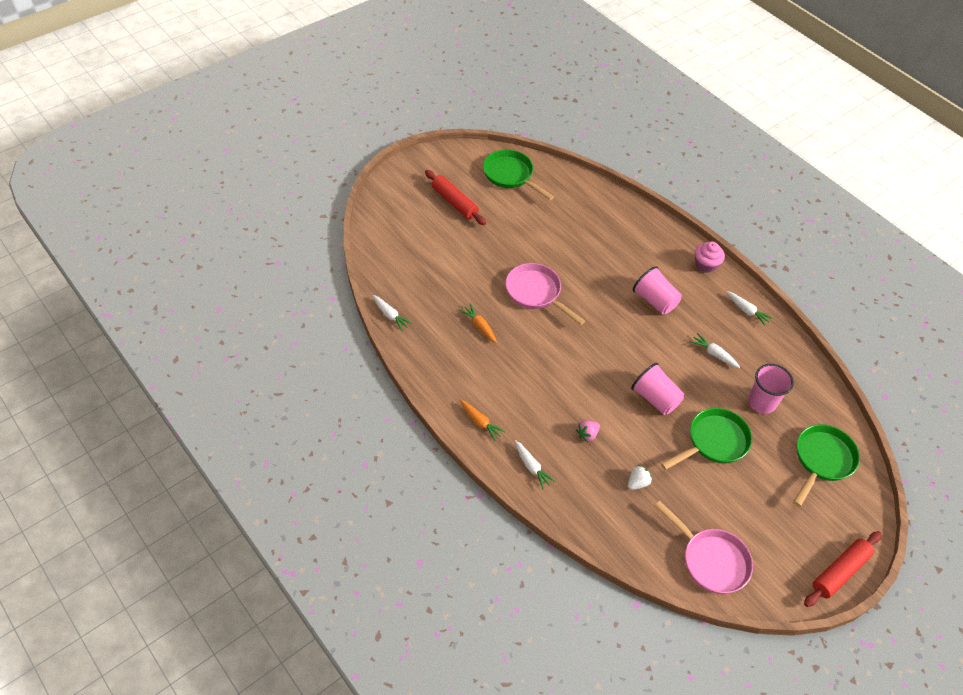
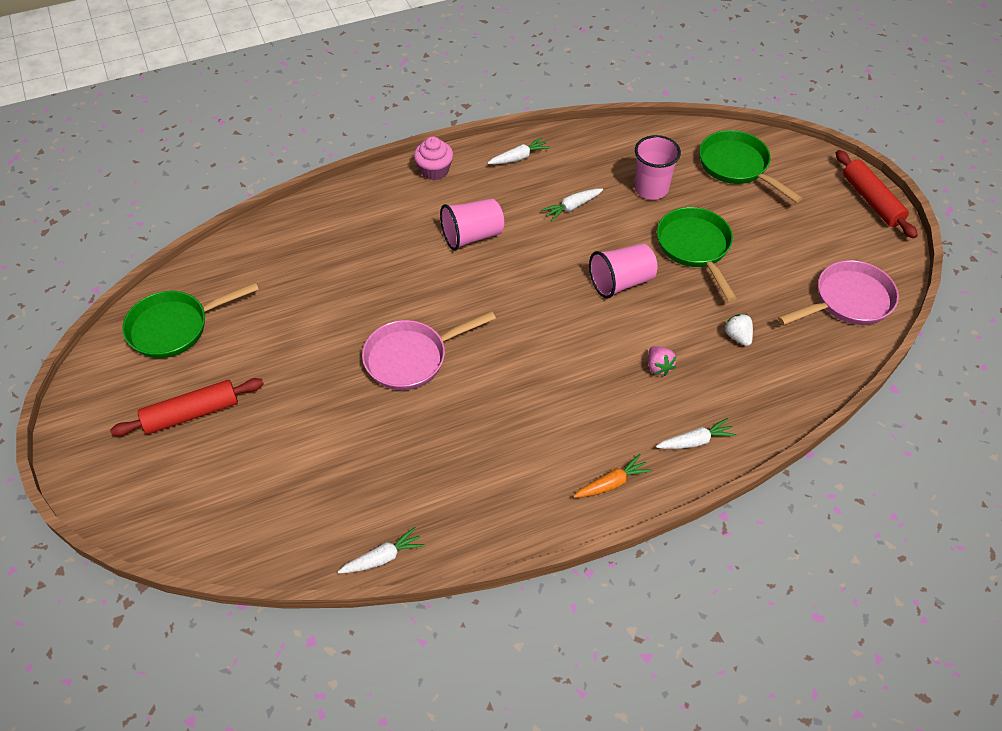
camera: 70 degrees left, 0 degrees up
orange carrot [459,304,497,343] -> none

